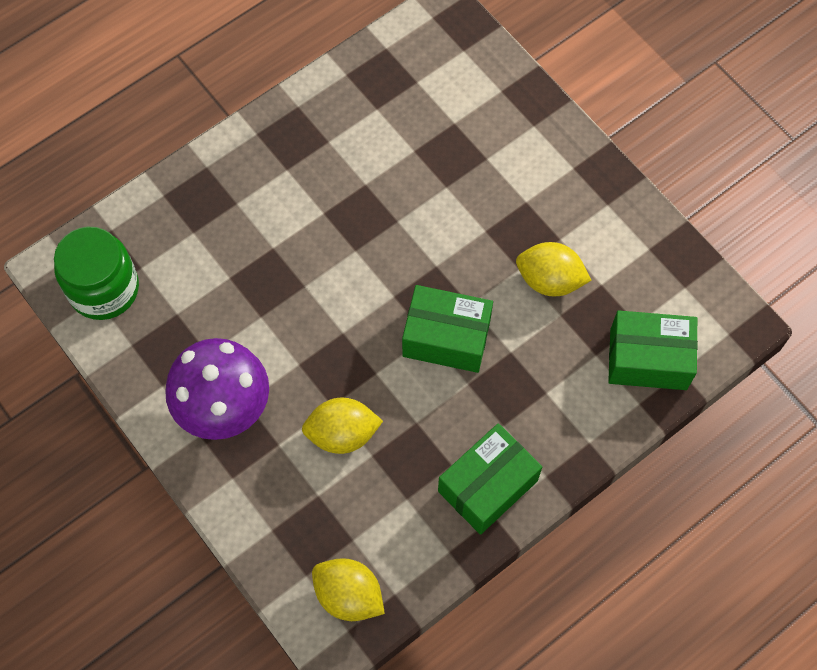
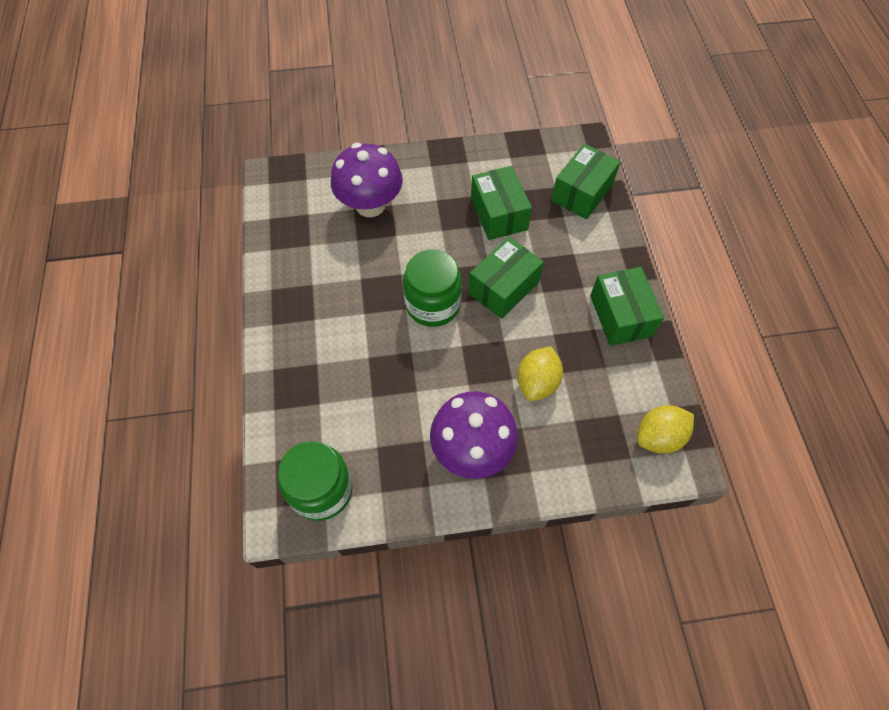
camera: 60 degrees left, 5 degrees down
yellow lemon [516,242,591,296] -> green box [471,166,532,240]
none -> purple mushroom [331,143,403,217]
none -> green jar [403,249,462,327]

